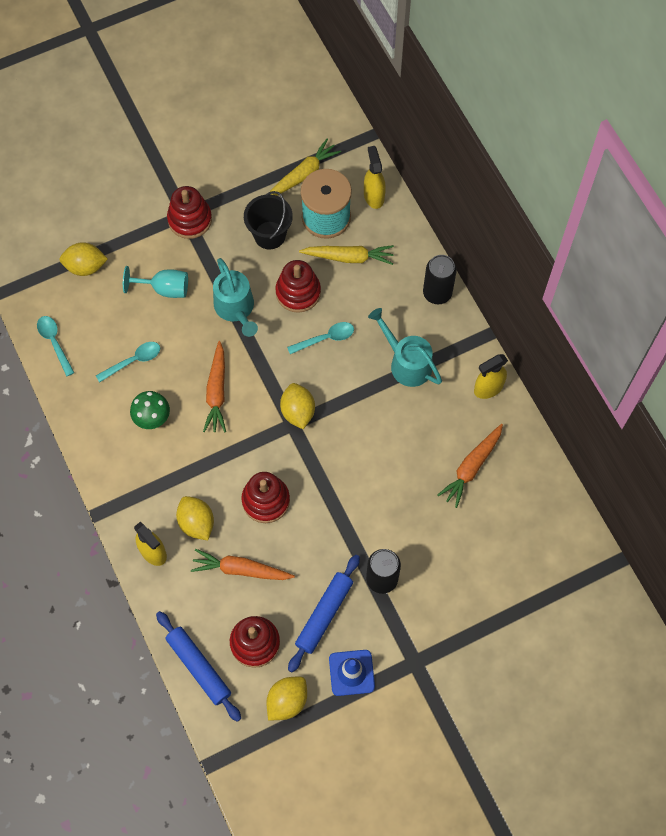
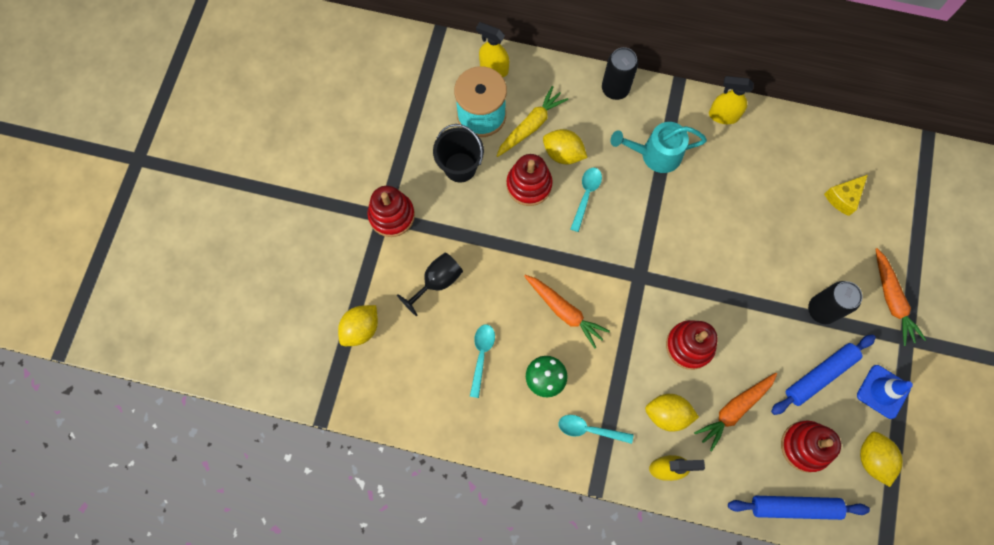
camera: 50 degrees left, 5 degrees up
turquoise spoon [37,316,74,376] -> turquoise spoon moved to [558,415,633,444]
turquoise goblet [123,266,188,298] -> black goblet [397,252,463,316]
turquoise watering can [213,258,258,337] -> none
yellow carrot [270,138,341,196] -> none
yellow lemon [280,383,315,429] -> yellow lemon moved to [543,129,587,164]
blue rolling pin [288,555,360,672] -> blue rolling pin turned 75 degrees clockwise [771,335,876,415]
orange carrot [437,424,503,508] -> orange carrot moved to [876,248,926,346]
yellow spray bottle [474,354,508,399] -> yellow spray bottle turned 90 degrees clockwise [709,76,754,124]
none -> yellow cheese [824,175,868,216]

